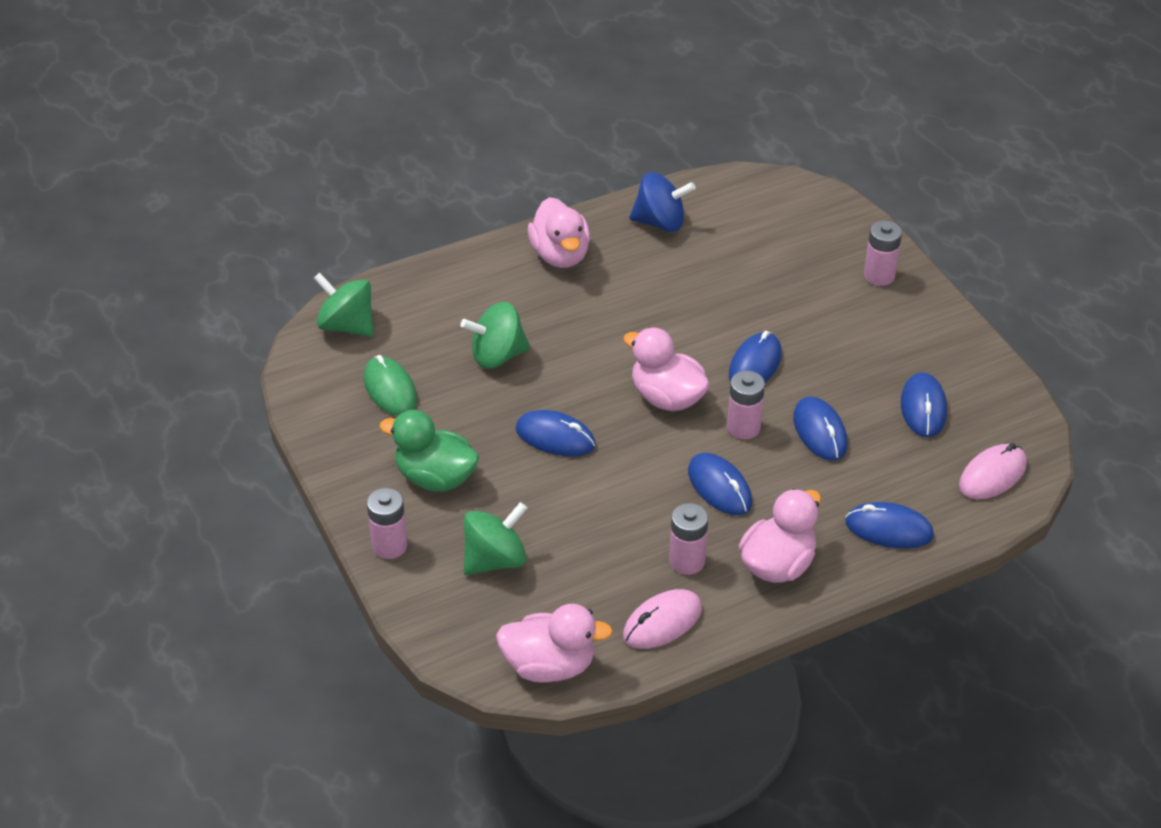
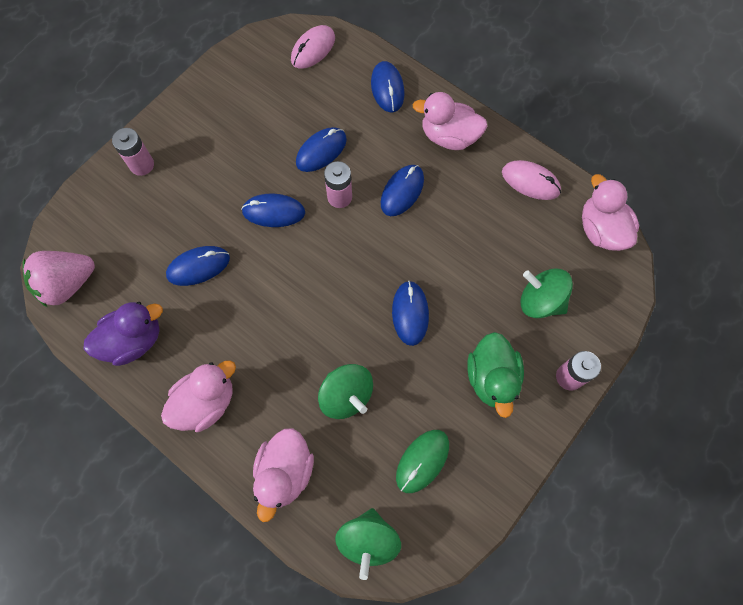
camera: 115 degrees left, 25 degrees up
pink duck [623,328,710,411] -> pink duck moved to [253,428,314,522]
blue spinning top [629,172,696,232] -> purple duck [84,302,163,366]
pink battery [669,503,708,575] -> none
blue mouse [901,372,947,437] -> blue mouse moved to [166,246,230,286]
pink mouse [959,443,1027,499] -> pink mouse turned 75 degrees counterclockwise [291,25,335,69]
none -> pink strawberry [23,251,95,307]

